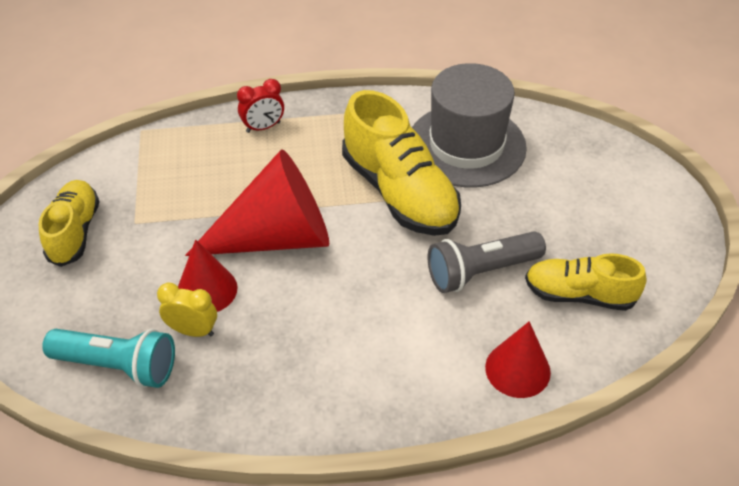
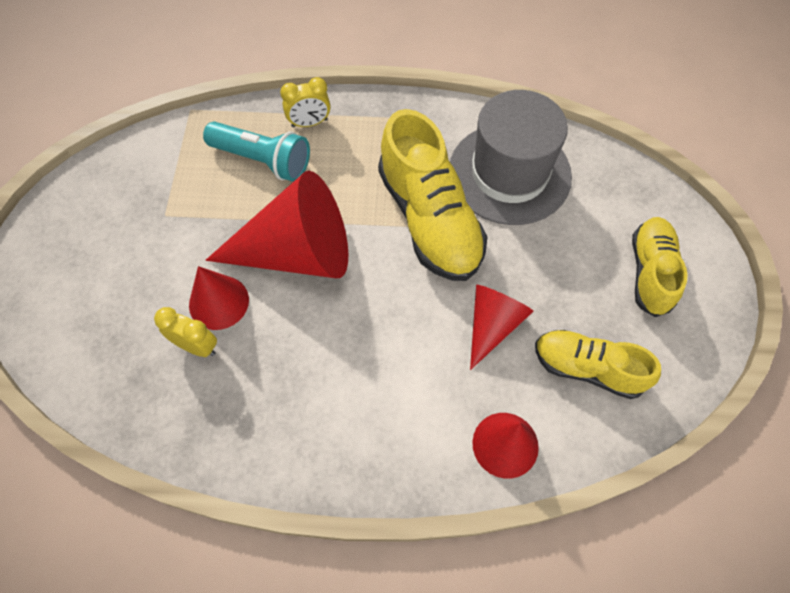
camera: 10 degrees right, 15 degrees up
yellow shoe [39,180,100,267] -> yellow shoe moved to [632,217,687,317]
turquoise flashlight [42,329,175,388] -> turquoise flashlight moved to [203,122,310,182]
red clock [237,79,284,133] -> yellow clock [280,77,331,128]
grey flashlight [428,231,546,293] -> red cone [470,285,533,370]

